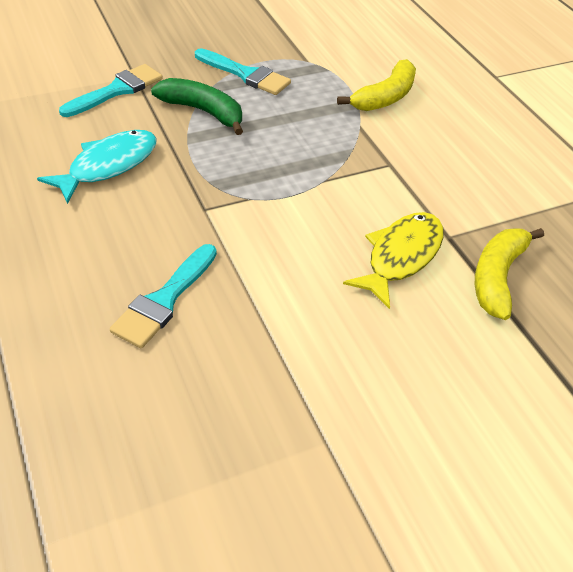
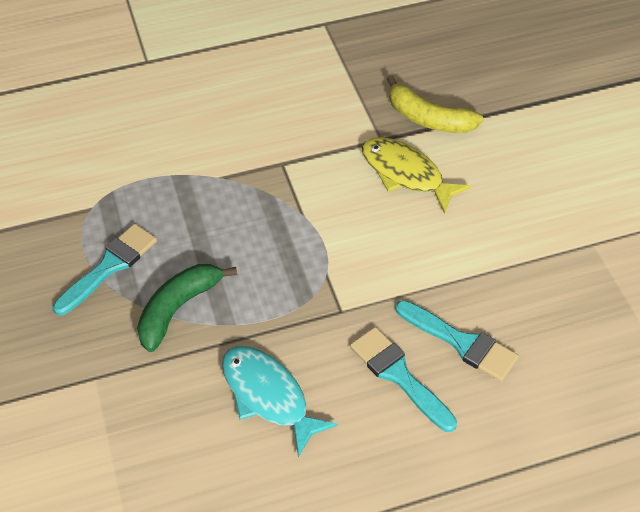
camera: 80 degrees left, 5 degrees up
turquoise brush [59,64,162,117] -> turquoise brush moved to [350,327,457,432]
yellow banana [337,59,416,111] -> none

